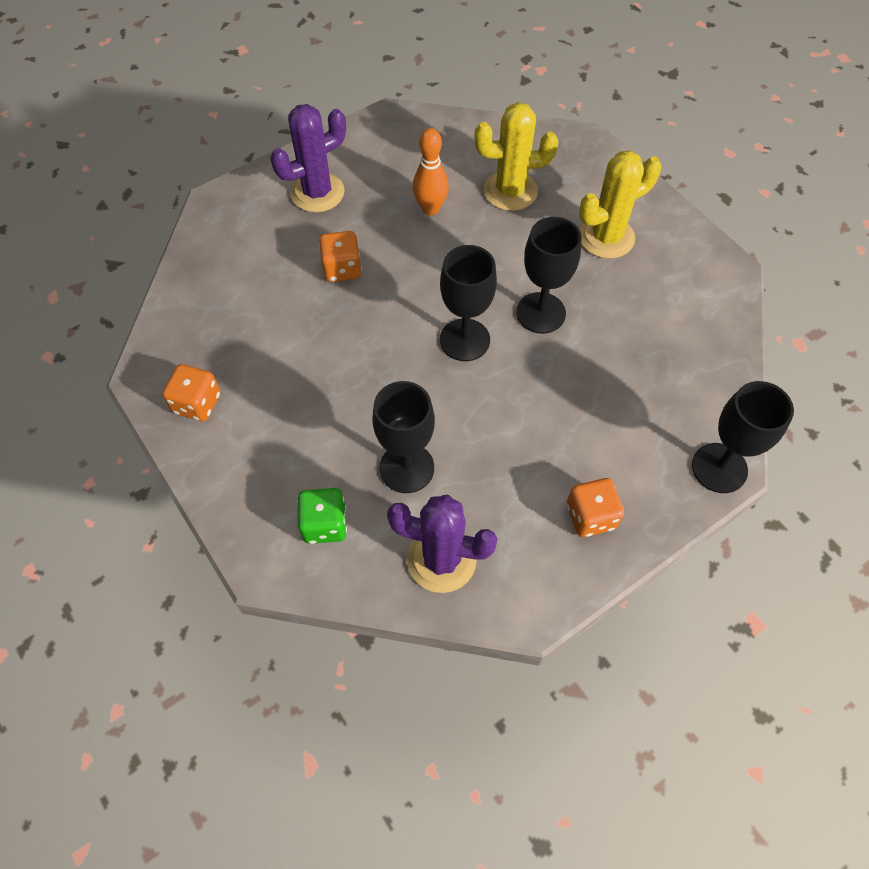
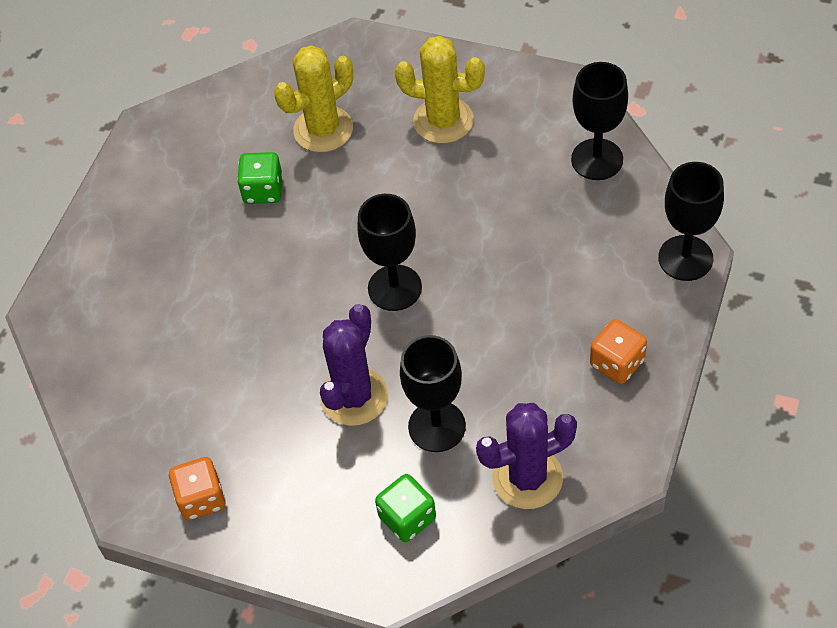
camera: 30 degrees left, 5 degrees down
purple cactus [270,104,346,212] -> purple cactus moved to [320,304,388,426]
orange dice [319,231,362,282] -> none
orange bowling pin [413,128,449,216] -> green dice [237,152,283,204]
black goblet [516,217,582,334] -> black goblet moved to [571,62,628,180]
yellow cactus [579,151,661,259] -> yellow cactus turned 75 degrees clockwise [395,36,485,144]

